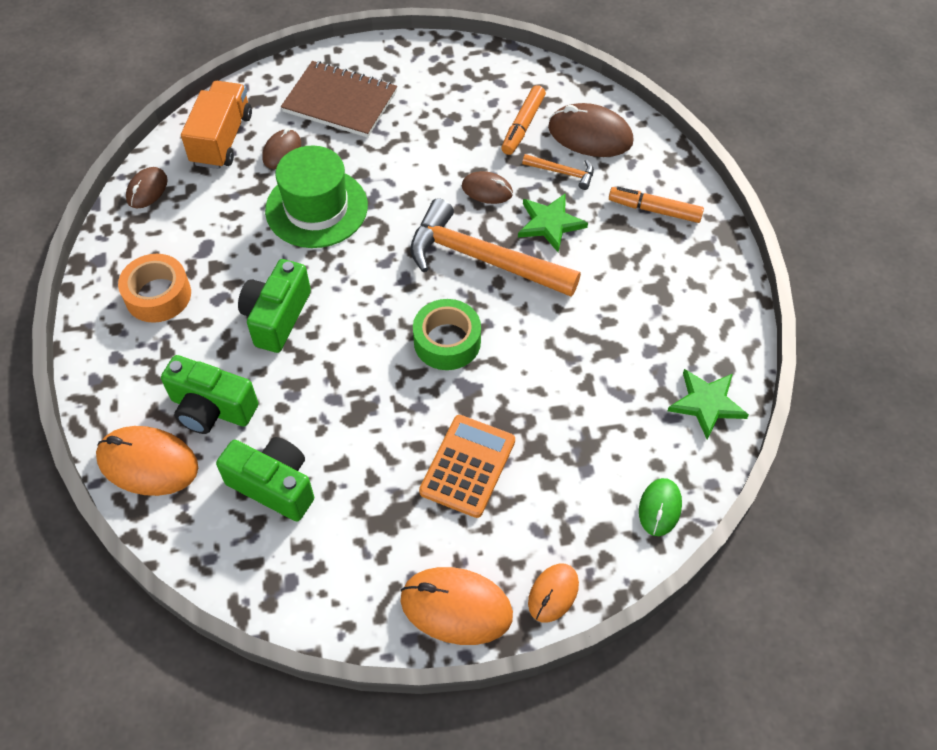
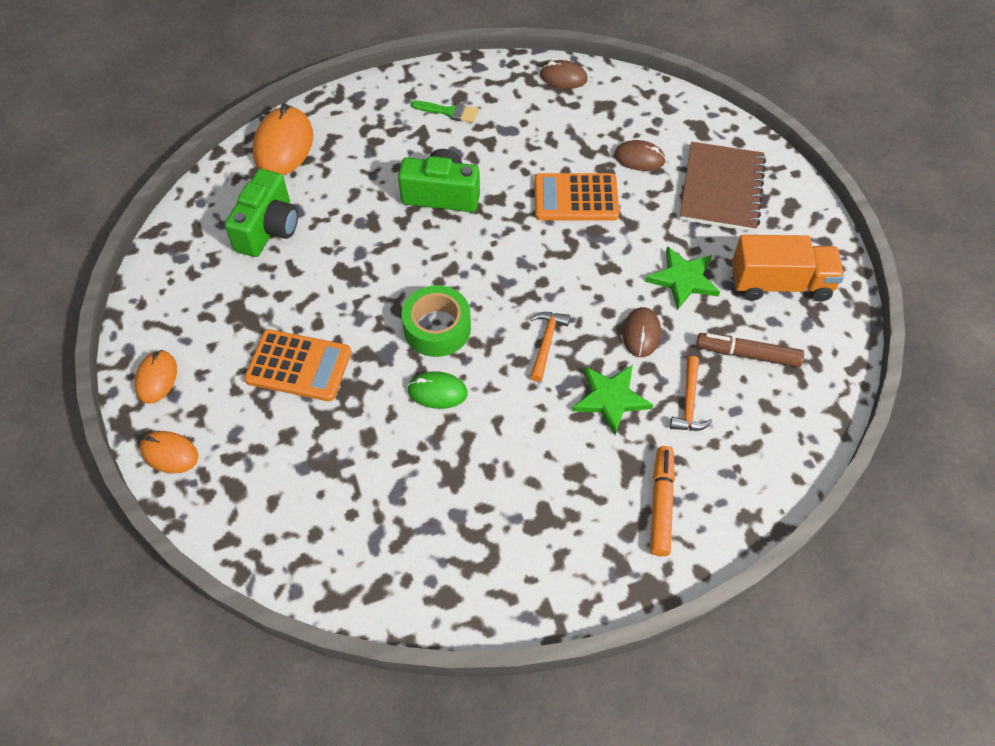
camera: 80 degrees right, 0 degrees up
orange tape [118,254,191,323] -> green brush [411,101,479,123]
green camera [161,355,258,434] -> none
orange truck [181,81,252,169] -> orange truck moved to [732,235,844,302]
green hat [265,145,368,248] -> orange calculator [534,173,619,220]
orange mouse [400,567,513,645] -> orange mouse [134,350,177,404], size x0.58
orange hammer [410,198,581,297] -> orange hammer [530,312,570,382], size x0.44
orange marker [501,85,546,155] -> brown marker [696,333,804,367]
brown mouse [548,103,634,157] -> none
green mouse [639,478,682,536] -> green mouse moved to [407,371,468,409]
green star [668,369,749,440] -> green star moved to [645,246,720,310]

